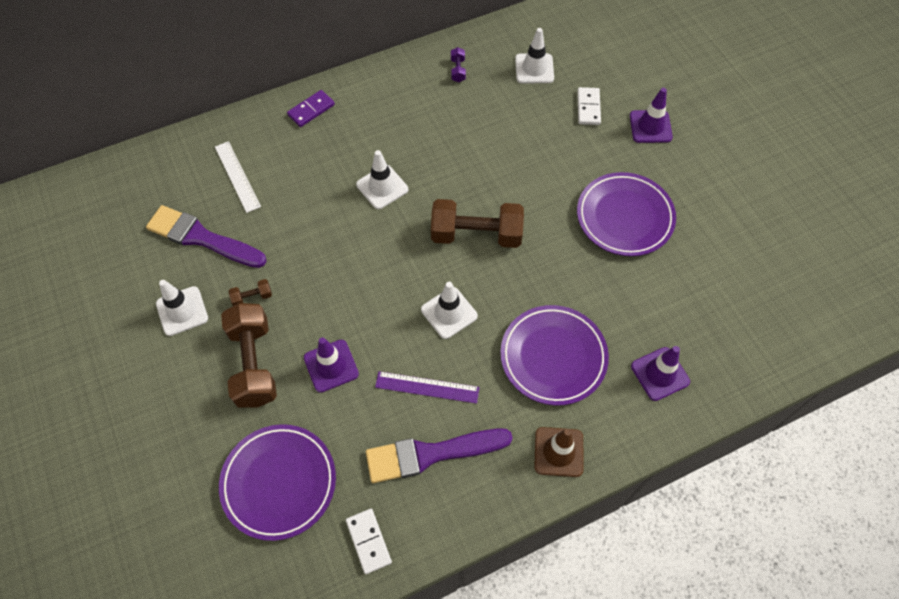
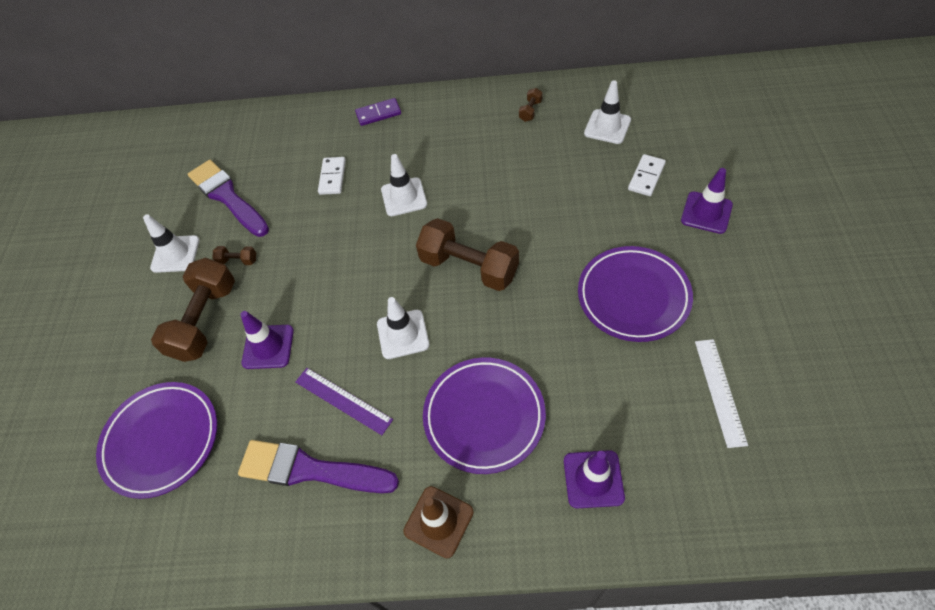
camera: 30 degrees right, 5 degrees down
white ruler [215,141,261,213] -> white ruler moved to [695,339,748,448]
white domino [346,509,392,574] -> white domino moved to [318,157,346,195]
purple dumbbell [451,47,466,82] -> brown dumbbell [519,88,543,122]

